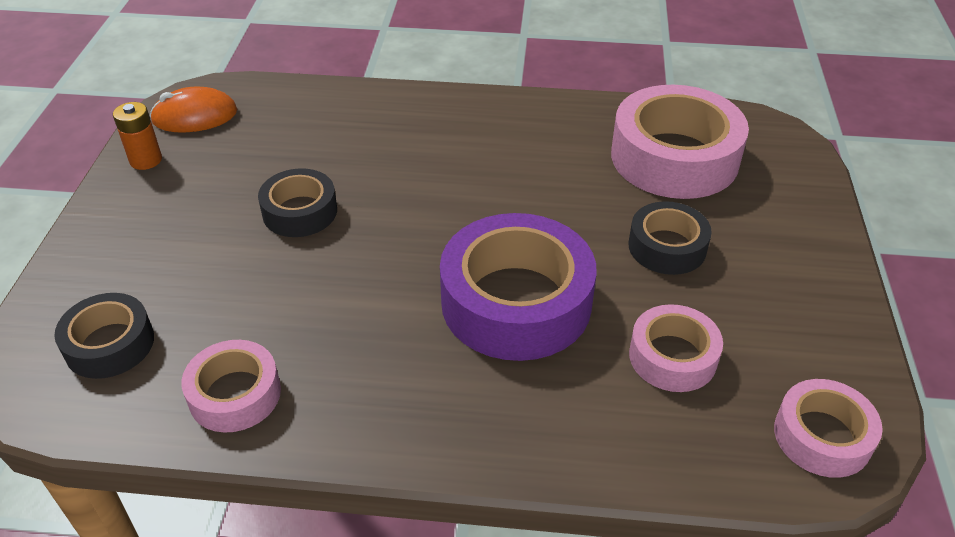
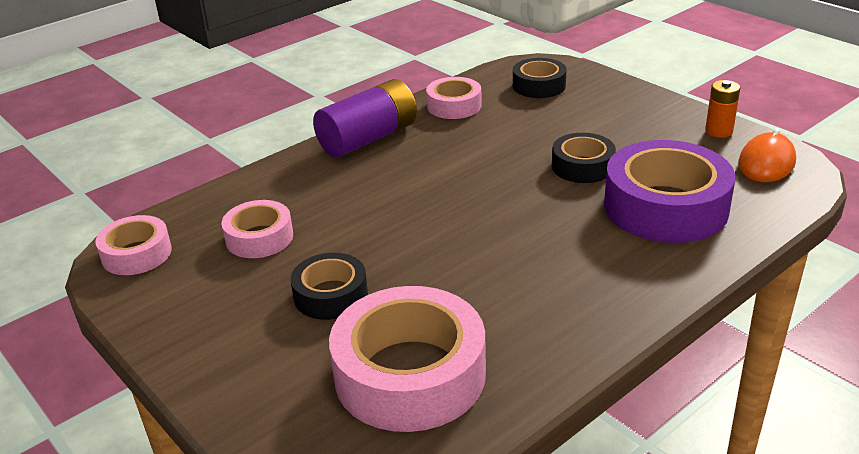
camera: 135 degrees right, 10 degrees down
purple tape [440,213,597,361] -> purple tape moved to [604,140,735,243]
none -> purple battery [313,79,417,158]

